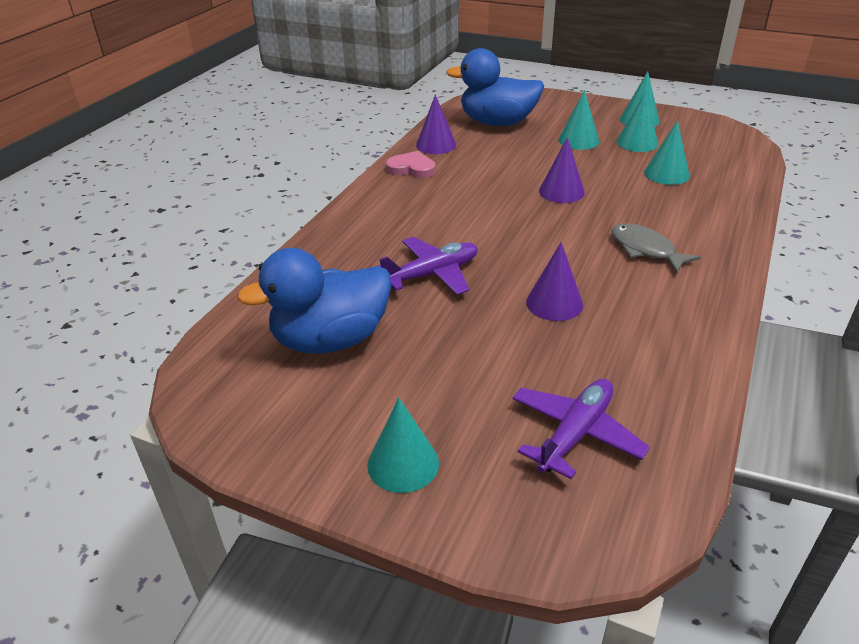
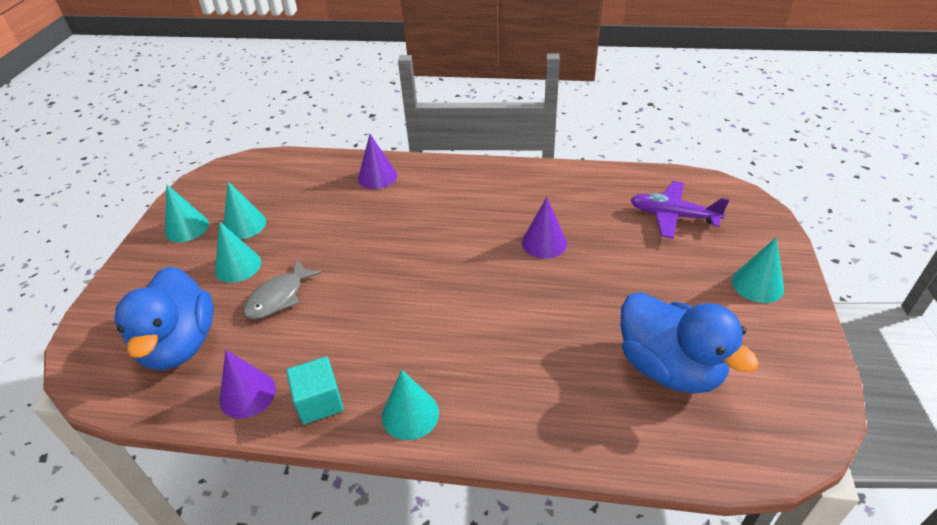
camera: 105 degrees left, 5 degrees up
purple plane [378,237,478,295] -> none
pink heart [386,151,436,178] -> turquoise cube [286,357,344,424]
purple cone [539,137,585,203] -> purple cone moved to [358,134,397,189]
grey fish [612,223,701,273] -> grey fish moved to [243,260,322,319]
turquoise cone [644,120,690,185] -> turquoise cone moved to [382,370,439,440]

